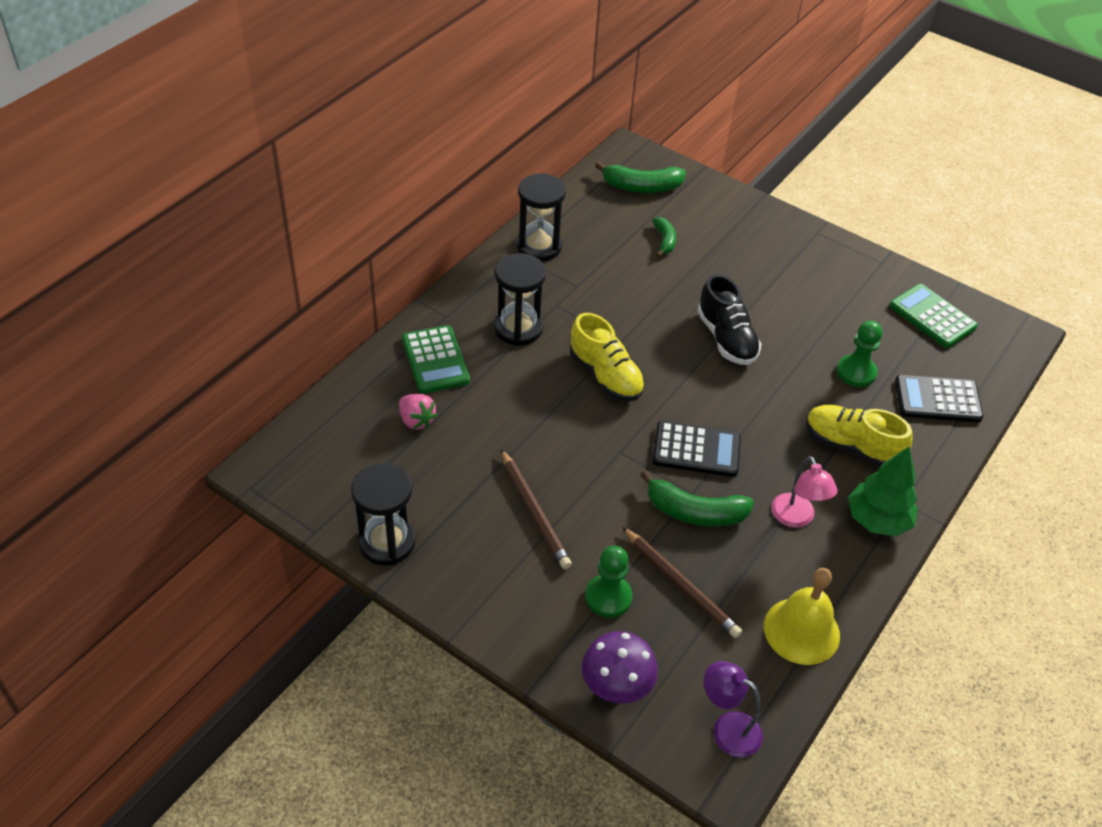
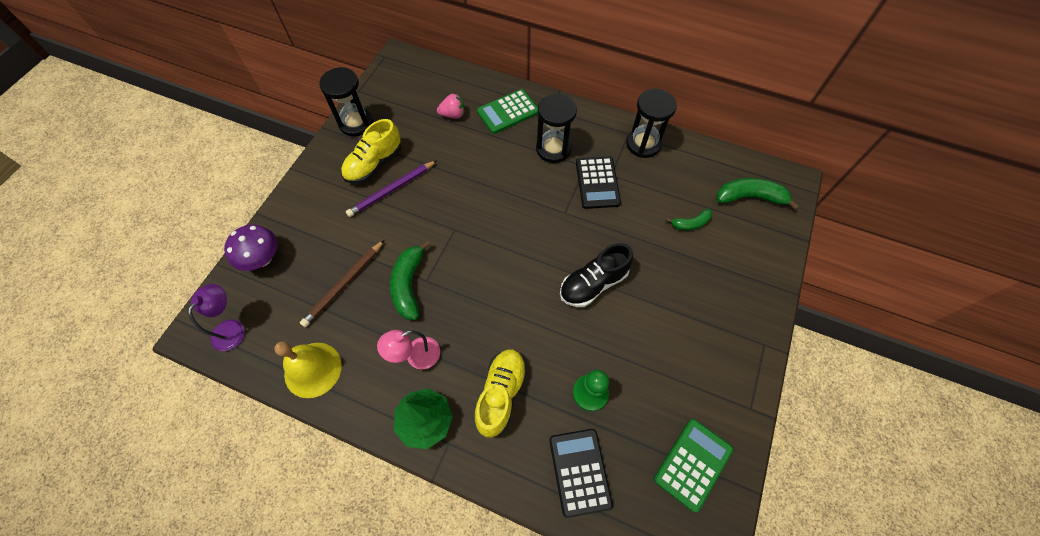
camera: 80 degrees right, 15 degrees up
pink strawberry [399,394,437,430] -> pink strawberry turned 135 degrees counterclockwise [437,94,465,119]
brown pencil [501,449,572,569] -> purple pencil [346,160,437,217]
yellow shoe [570,313,645,401] -> yellow shoe moved to [341,119,401,184]
green pawn [585,546,632,618] -> none
green banana [595,161,686,193] -> green banana turned 105 degrees clockwise [717,178,800,210]
black calculator [653,421,741,477] -> black calculator moved to [576,157,621,209]

